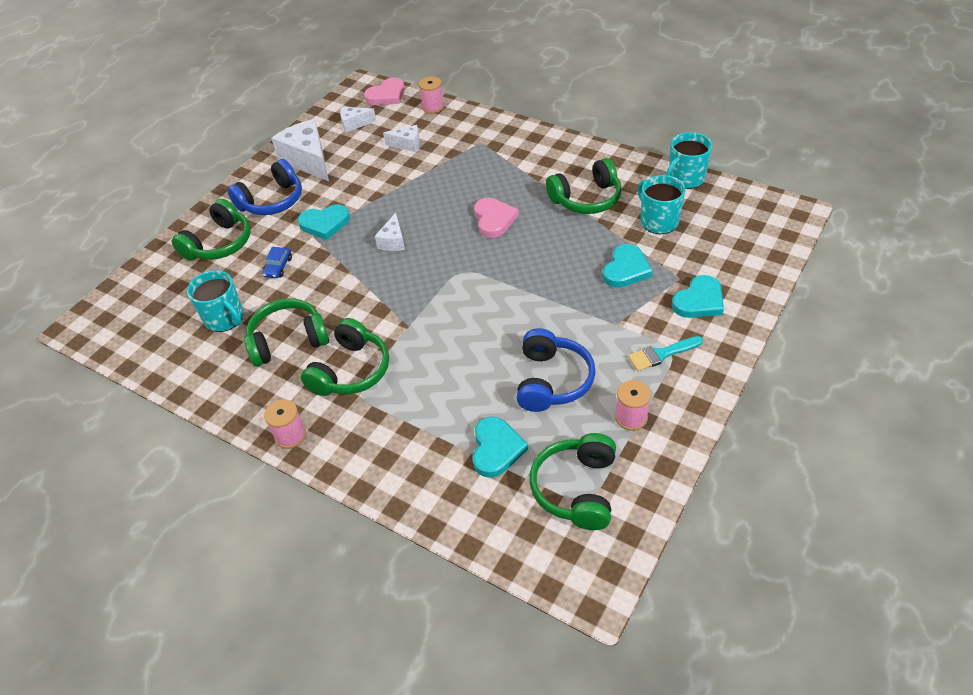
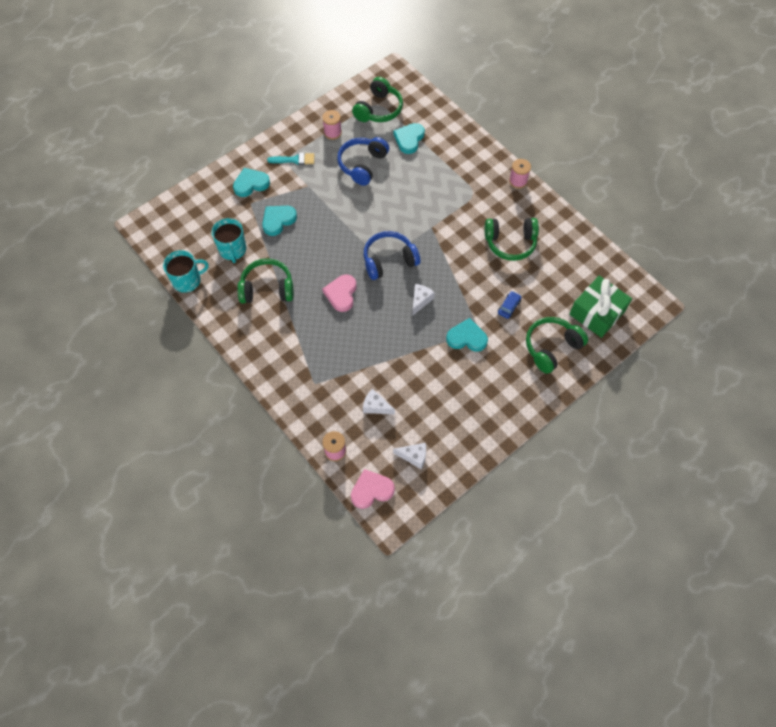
camera: 165 degrees left, 15 degrees up
turquoise mug [187,270,244,332] -> none
blue headphones [227,159,302,215] -> blue headphones moved to [364,231,420,280]
white cheese [271,119,329,181] -> none
green headphones [301,318,389,396] -> none
none -> green gift [569,276,632,338]

